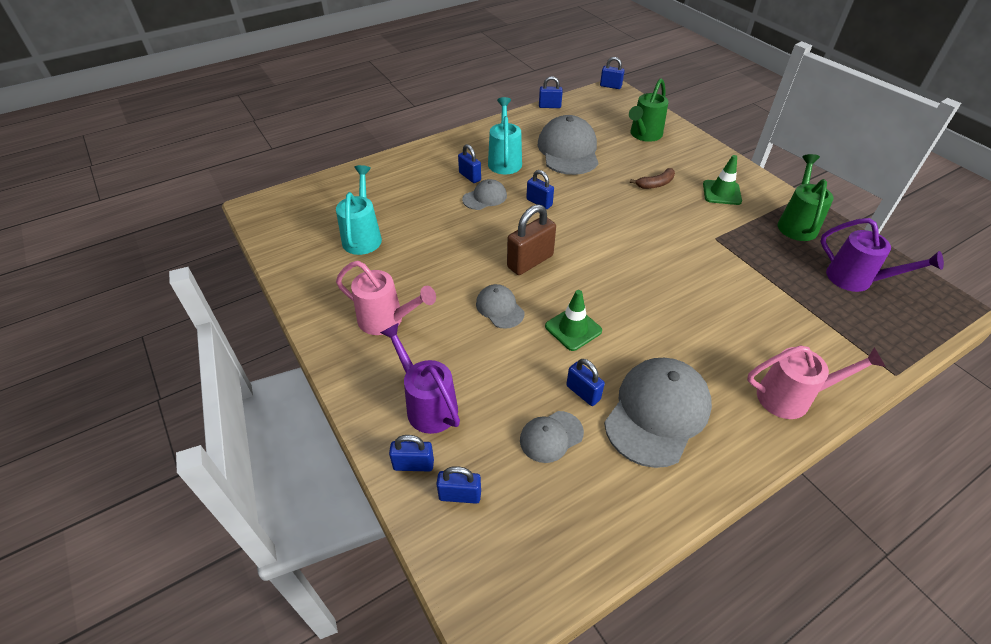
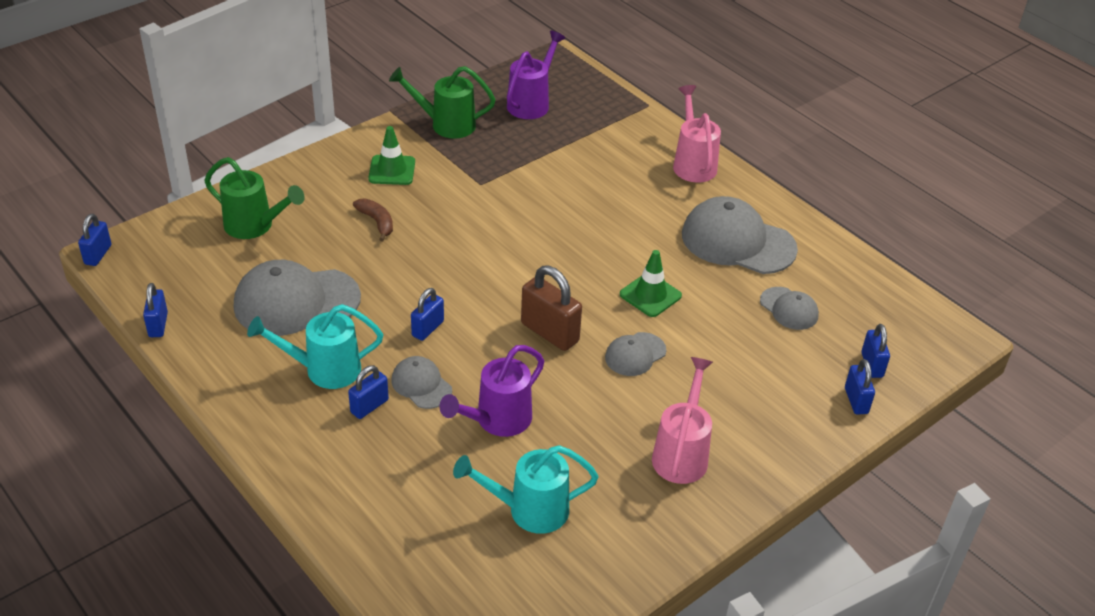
camera: 100 degrees left, 5 degrees down
purple watering can [380,323,460,434] -> purple watering can moved to [439,345,544,437]
blue padlock [566,359,605,406] -> none

